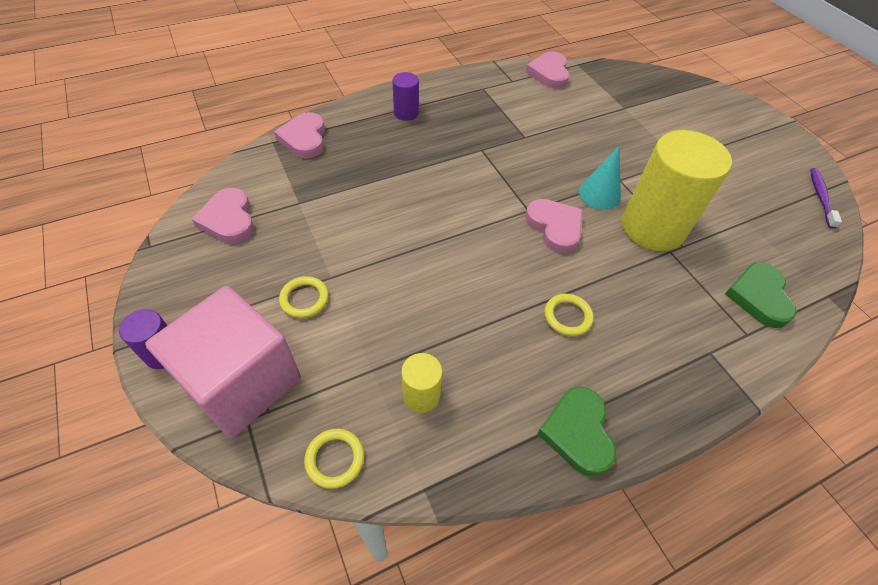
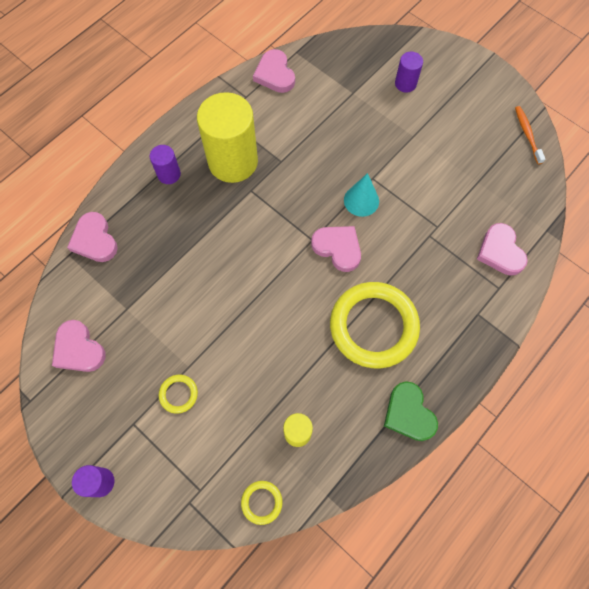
camera: 20 degrees left, 15 degrees up
pink cube [145,286,301,438] -> none
yellow ring [544,294,594,336] -> yellow ring [330,282,420,368], size x2.38
yellow cylinder [622,130,732,251] -> yellow cylinder moved to [197,92,258,183]
green heart [725,262,797,328] -> pink heart [477,223,528,276]
purple toothbrush [810,168,842,229] -> orange toothbrush [515,106,545,164]
none -> purple cylinder [395,52,423,92]

